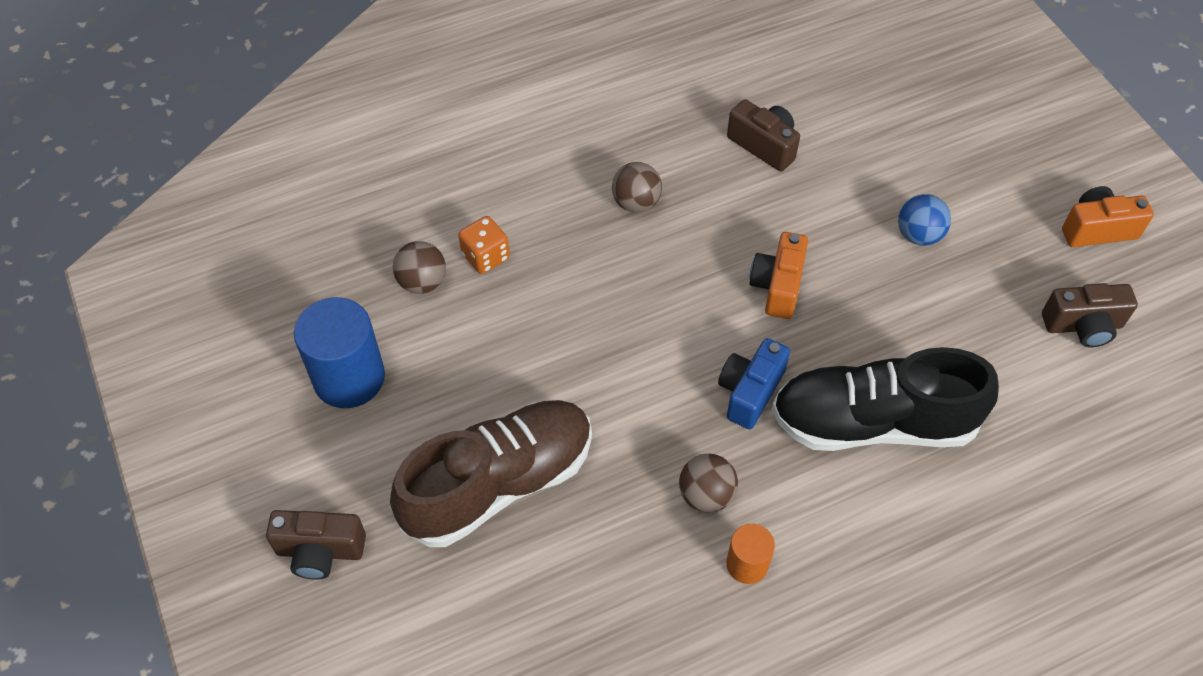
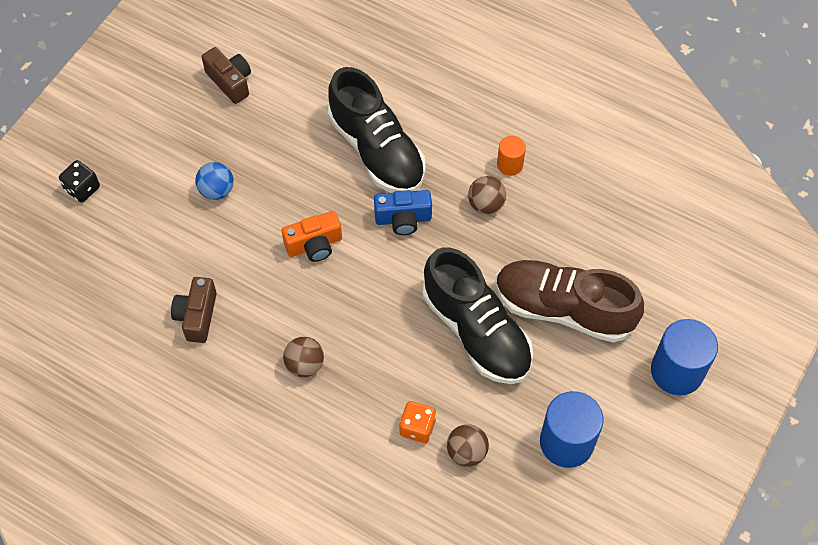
camera: 125 degrees left, 5 degrees up
brown camera [266,510,366,579] -> blue cylinder [651,319,718,395]
orange camera [1062,186,1154,247] -> none
none -> black dice [59,160,100,203]
none -> black shoe [423,247,533,384]

